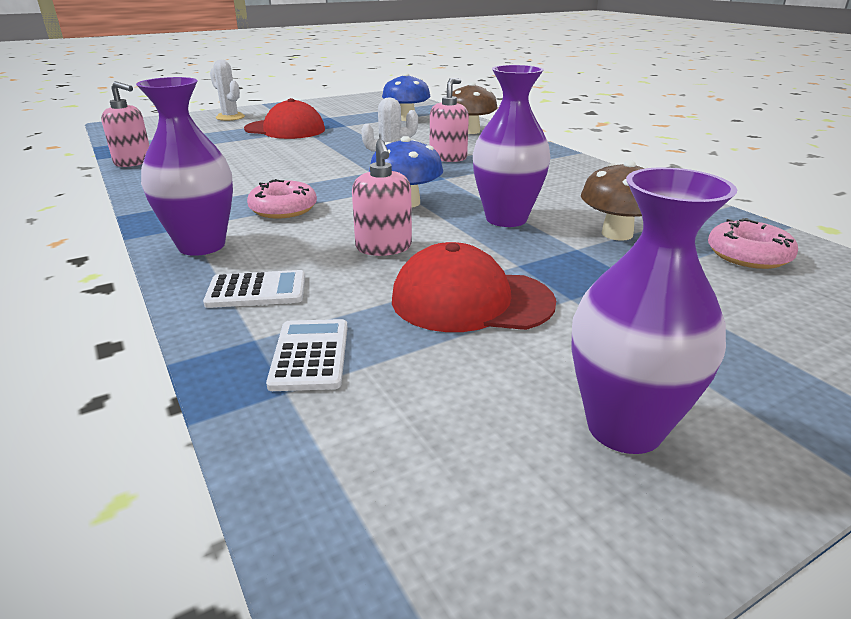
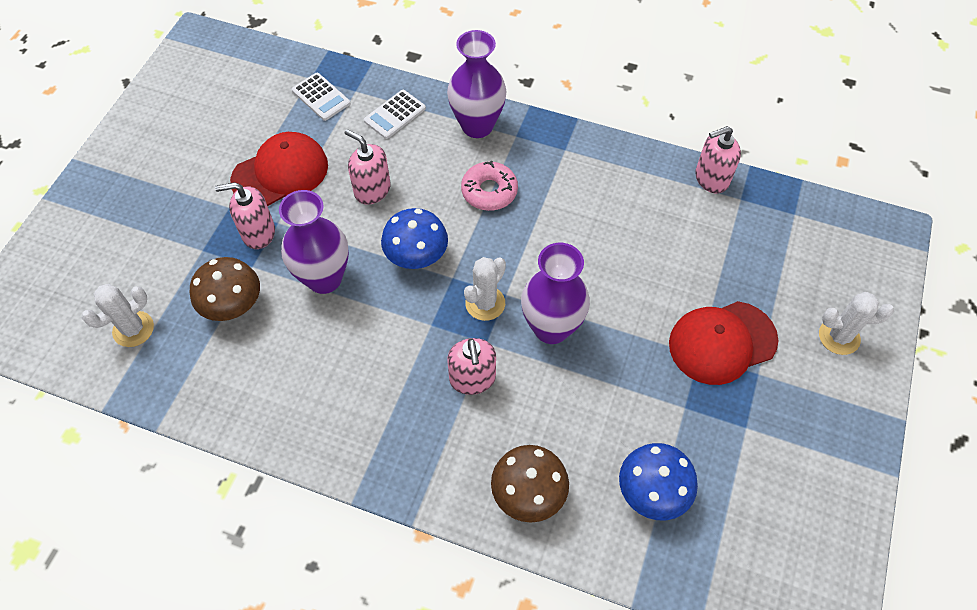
camera: 140 degrees right, 30 degrees up
purple vase [571,167,737,454] -> purple vase moved to [521,243,590,344]
pink donut [708,218,798,269] -> white cactus [82,284,154,347]
none -> pink soap dispenser [215,182,275,249]

